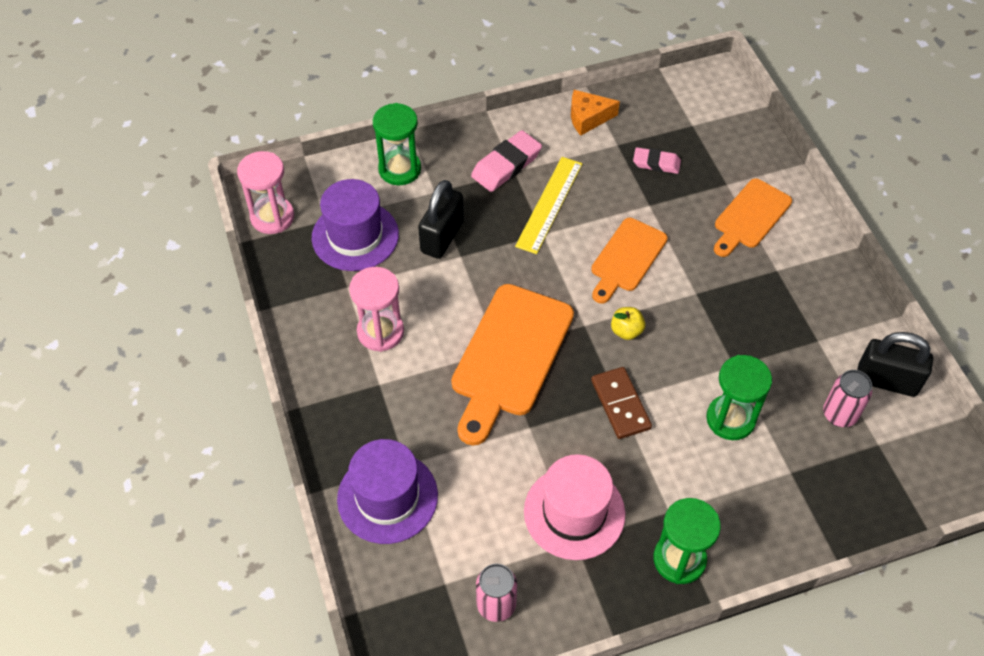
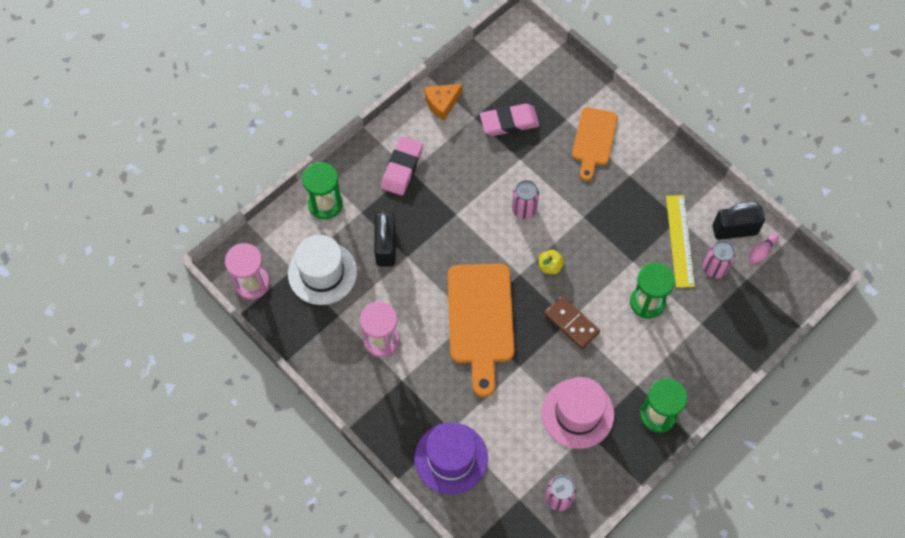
camera: 25 degrees left, 10 degrees up
purple hat [312,179,399,271] -> white hat [288,235,357,305]
yellow ruler [515,157,582,254] -> yellow ruler moved to [666,195,695,288]
orange cutting board [591,218,668,304] -> pink can [512,180,539,219]
pink eraser [633,147,681,174] -> pink eraser [480,104,540,136], size x1.55
none -> pink bowling pin [749,233,779,264]

